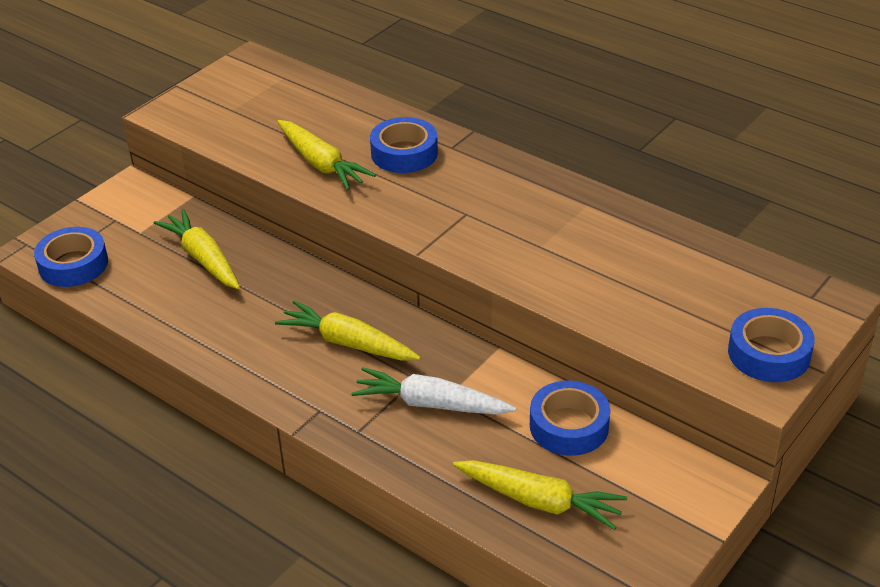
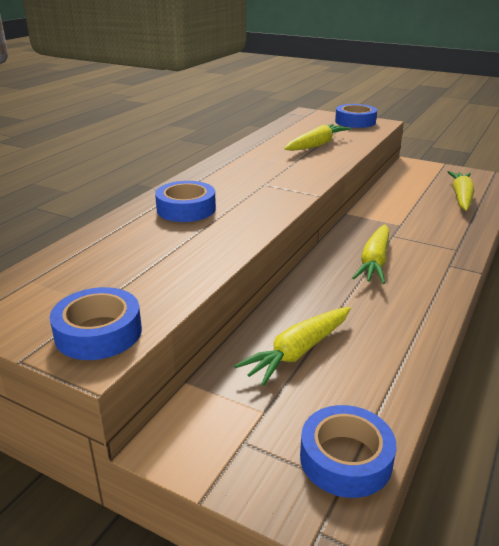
camera: 100 degrees left, 10 degrees down
yellow carrot [277,120,376,190] -> yellow carrot moved to [284,124,351,151]
white carrot [351,367,516,415] -> none
blue tape [530,381,610,456] -> blue tape moved to [50,287,142,360]

